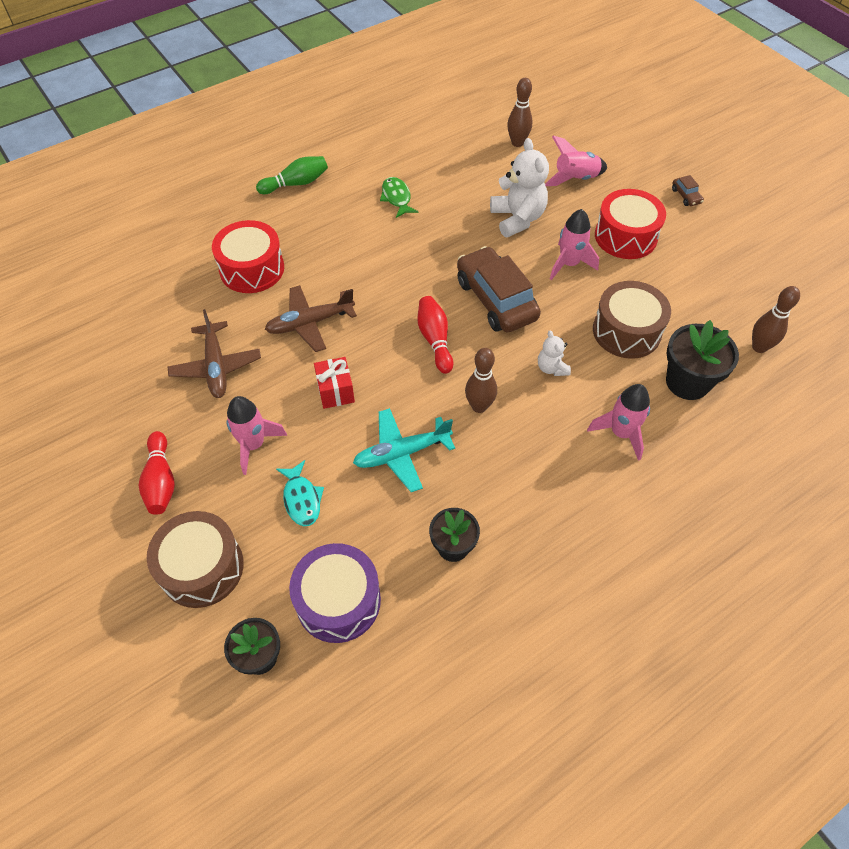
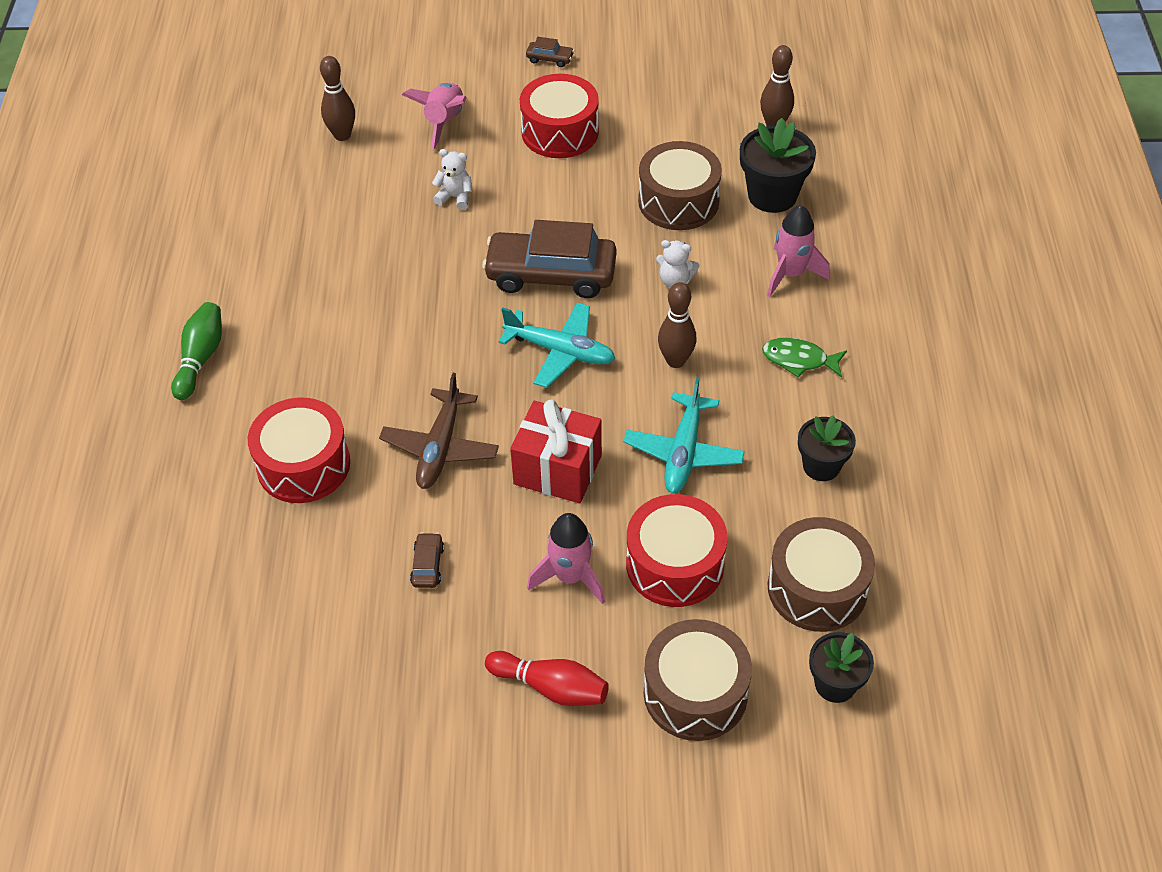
camera: 55 degrees left, 5 degrees down
brown plane [168,309,261,398] -> brown car [410,532,444,588]
turquoise fish [276,460,324,526] -> red drum [626,494,728,607]
purple drum [289,543,381,643] -> brown drum [768,517,875,632]
red gift [314,357,355,409] -> red gift [510,399,602,503], size x1.54
green fish [380,177,418,218] -> green fish moved to [762,338,847,378]
red bowling pin [417,296,453,374] -> turquoise plane [498,303,615,388]
white teddy bear [490,138,549,237] -> white teddy bear [432,149,472,210], size x0.52
pink rocket [550,209,599,280] -> none

